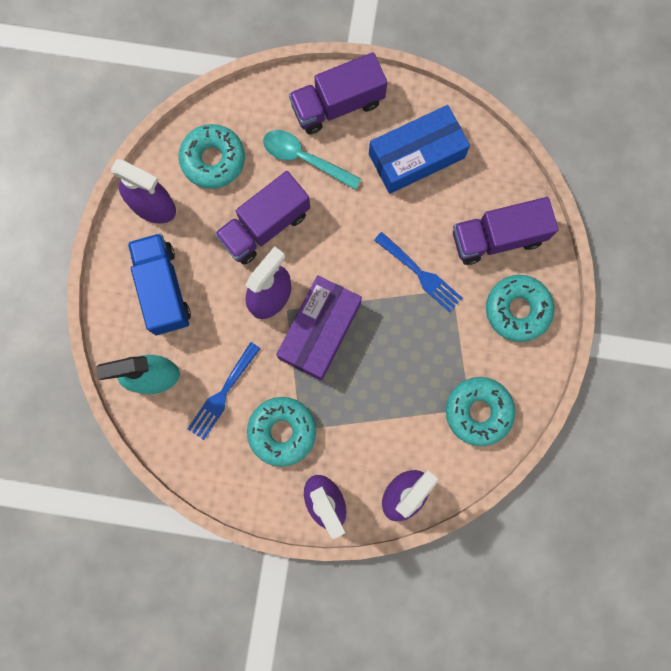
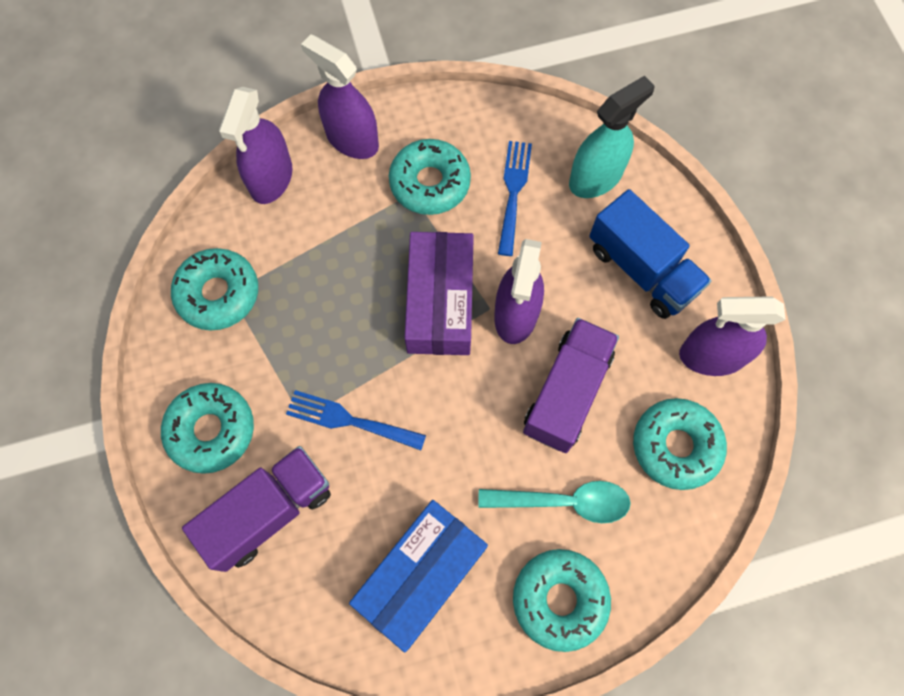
camera: 155 degrees right, 10 degrees down
purple truck [289,52,388,134] -> turquoise donut [513,549,611,652]

